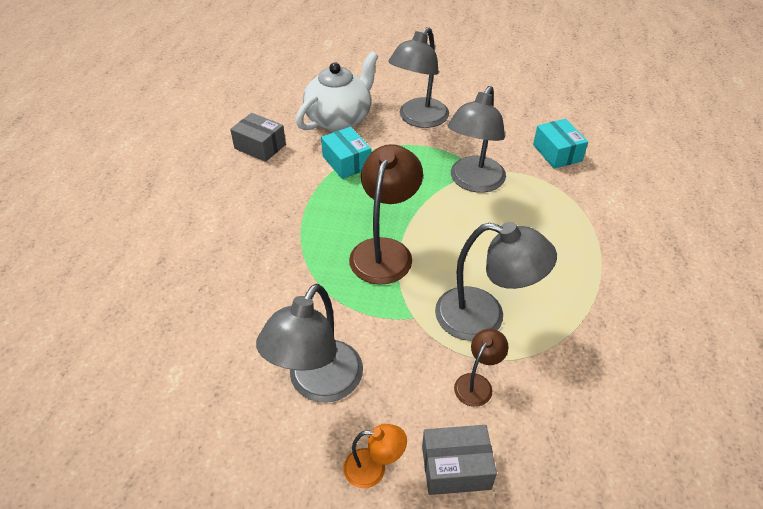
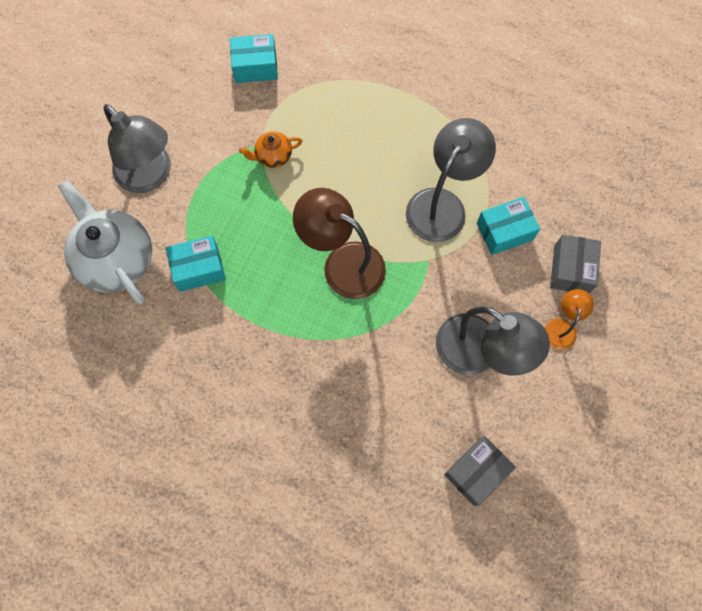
camera: 75 degrees left, 25 degrees up
grey box [230,113,286,162] -> grey box moved to [444,436,516,506]
grey lamp [448,86,506,193] -> orange teapot [239,131,302,168]
brown lamp [454,329,508,407] -> turquoise box [477,197,540,255]

